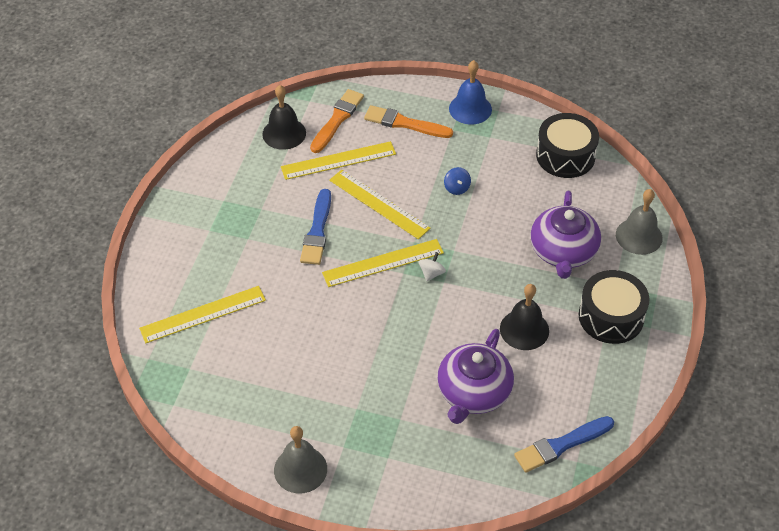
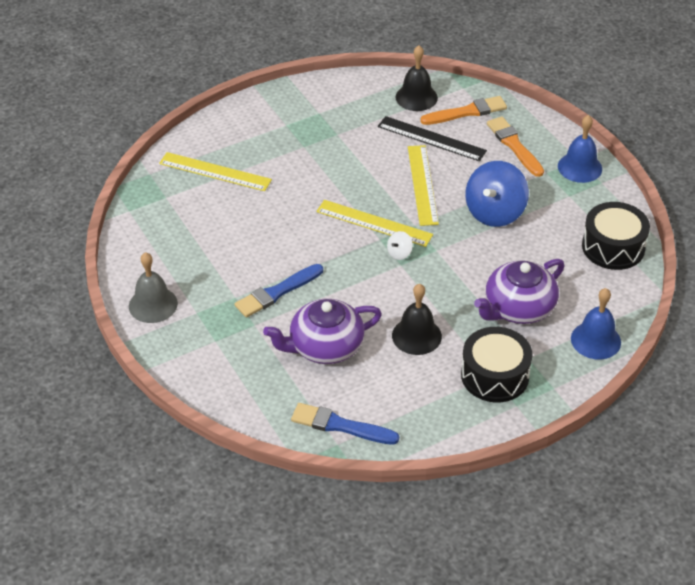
camera: 45 degrees right, 5 degrees down
yellow ruler [281,141,396,180] -> black ruler [378,116,487,161]
blue brush [300,189,331,265] -> blue brush moved to [235,264,323,317]
white spinning top [419,252,446,281] -> white spinning top turned 150 degrees clockwise [387,231,413,260]
blue spinning top [444,167,471,195] -> blue spinning top [465,161,529,227], size x2.34
grey bell [616,189,663,255] -> blue bell [571,288,621,359]

